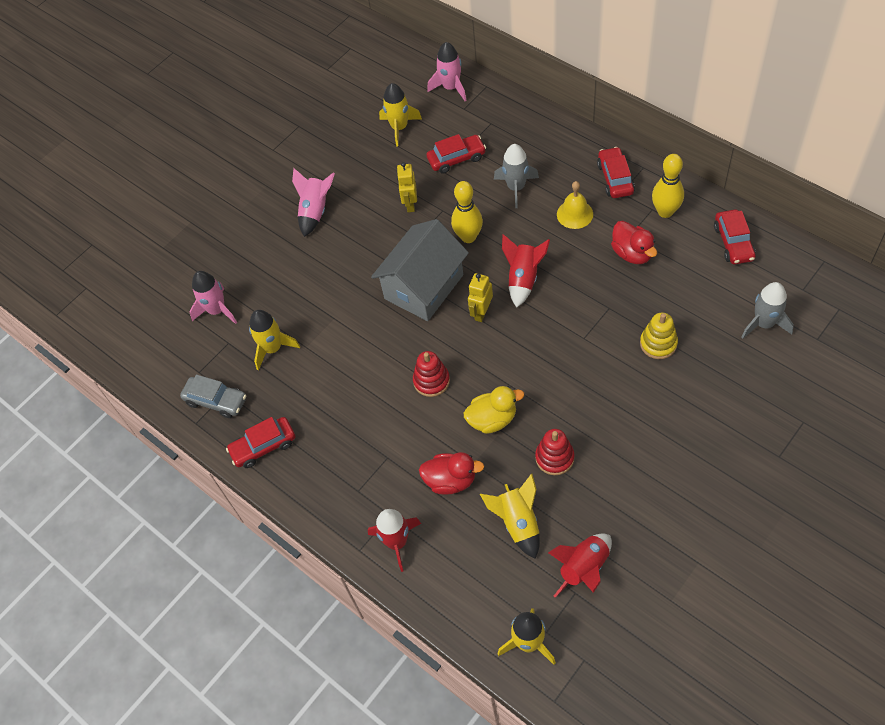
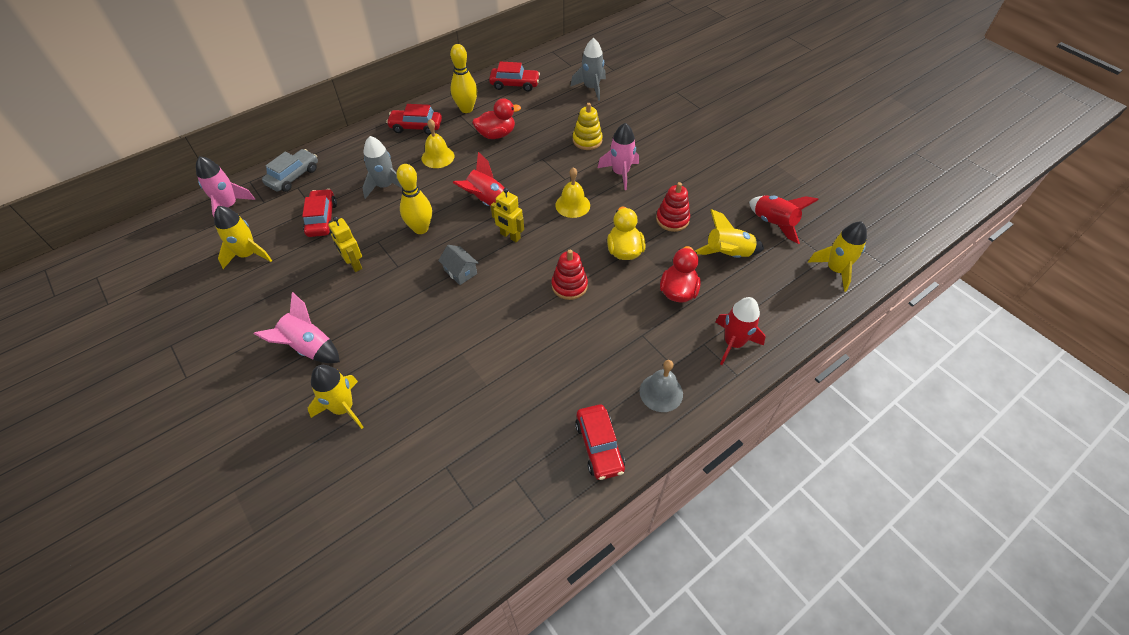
camera: 85 degrees left, 5 degrees down
grey car [180,374,246,418] -> grey car moved to [262,149,318,192]
pink rocket [189,271,237,324] -> pink rocket moved to [598,123,639,190]
yellow rocket [249,310,300,371] -> yellow rocket moved to [308,365,364,429]
grey house [371,219,469,321] -> grey house [438,245,479,285], size x0.40
yellow robot [397,162,417,212] -> yellow robot turned 45 degrees clockwise [328,216,362,272]
none -> yellow bell [555,167,590,218]
none -> grey bell [640,360,683,412]

